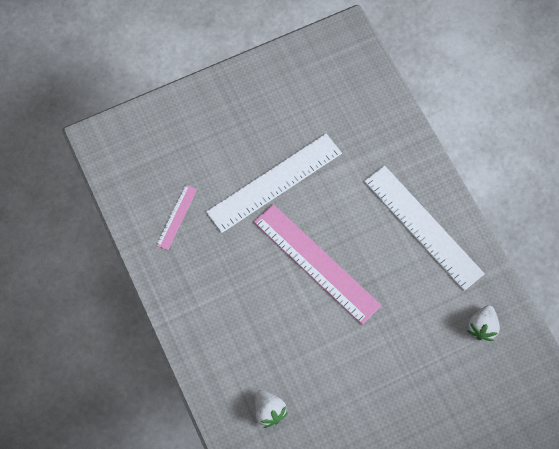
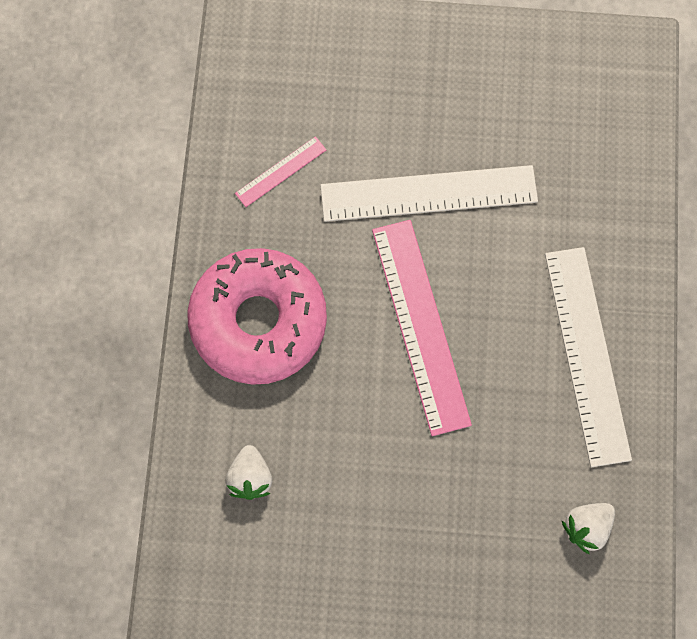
camera: 30 degrees right, 5 degrees up
none -> pink donut [187,248,327,385]

